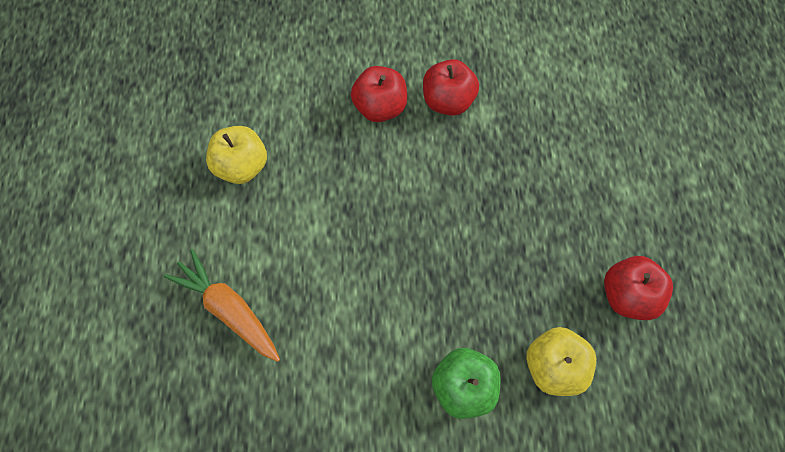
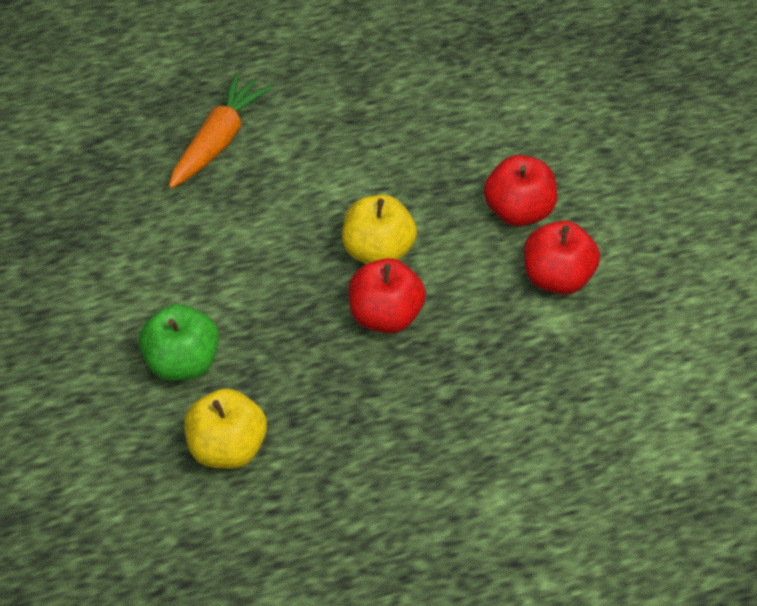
camera: 75 degrees right, 15 degrees down
yellow apple [206,126,267,184] -> yellow apple moved to [342,195,417,264]
red apple [604,256,673,320] -> red apple moved to [349,258,426,333]

